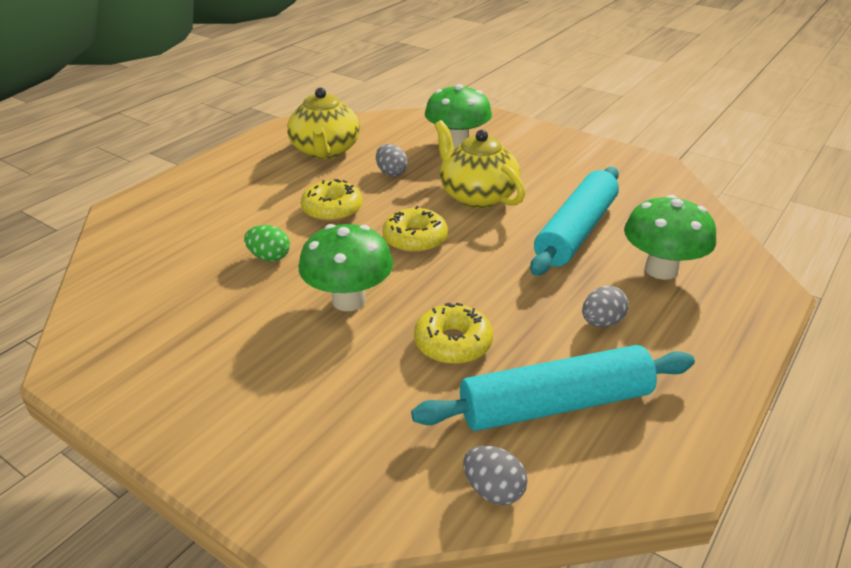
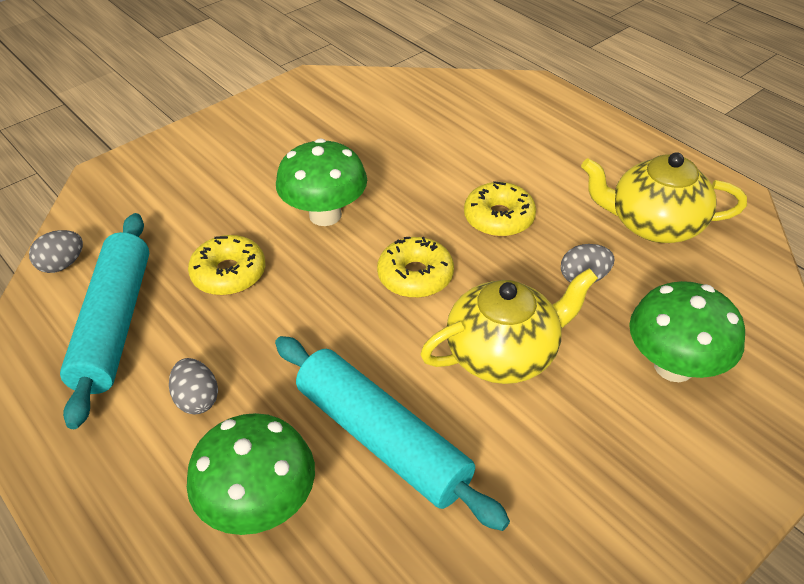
camera: 105 degrees right, 10 degrees up
green egg [244,225,290,262] -> none

